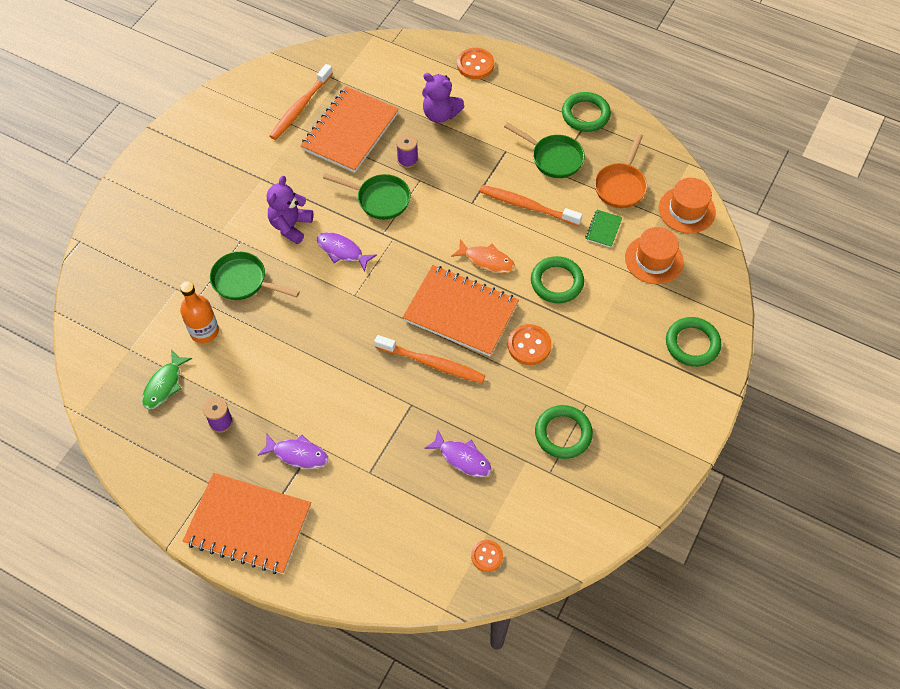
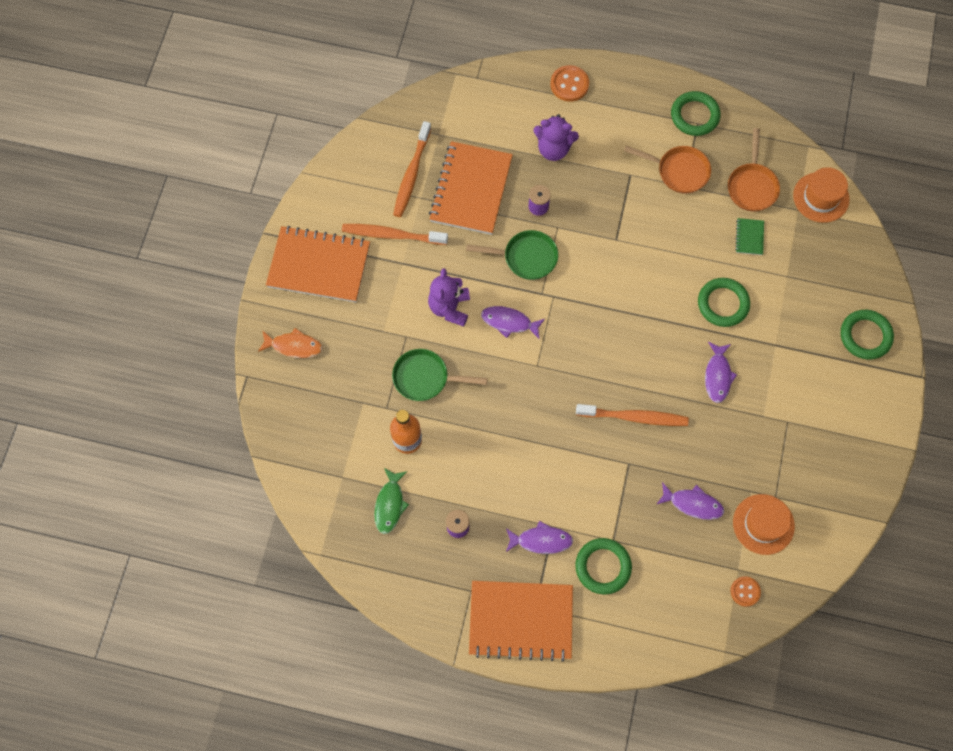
camera: 15 degrees left, 10 degrees up
orange notebook [402,265,519,356] -> orange notebook moved to [266,226,370,302]
orange fish [451,239,515,273] -> orange fish moved to [258,328,323,358]
orange toothbrush [479,185,583,226] -> orange toothbrush moved to [342,224,448,245]
green pan [504,122,585,178] -> orange pan [624,146,711,194]
orange button [508,324,552,365] -> purple fish [705,342,737,403]
green ring [535,405,593,459] -> green ring moved to [575,538,632,594]
orange hat [625,227,684,284] -> orange hat moved to [733,494,795,555]

